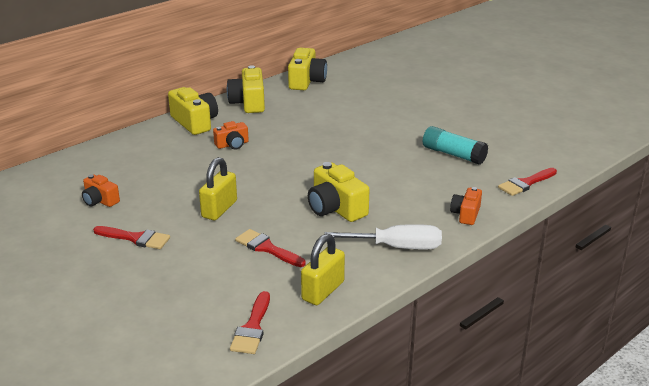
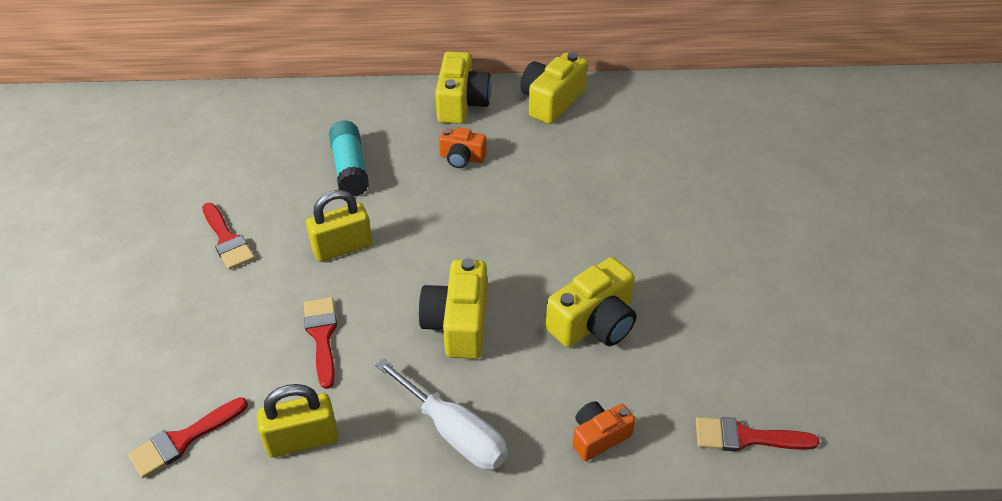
camera: 40 degrees right, 15 degrees up
orange camera [82,174,120,207] -> none
yellow camera [288,48,327,90] -> yellow camera moved to [546,257,637,347]
turquoise glue stick [423,126,488,165] -> turquoise glue stick moved to [329,121,369,196]

